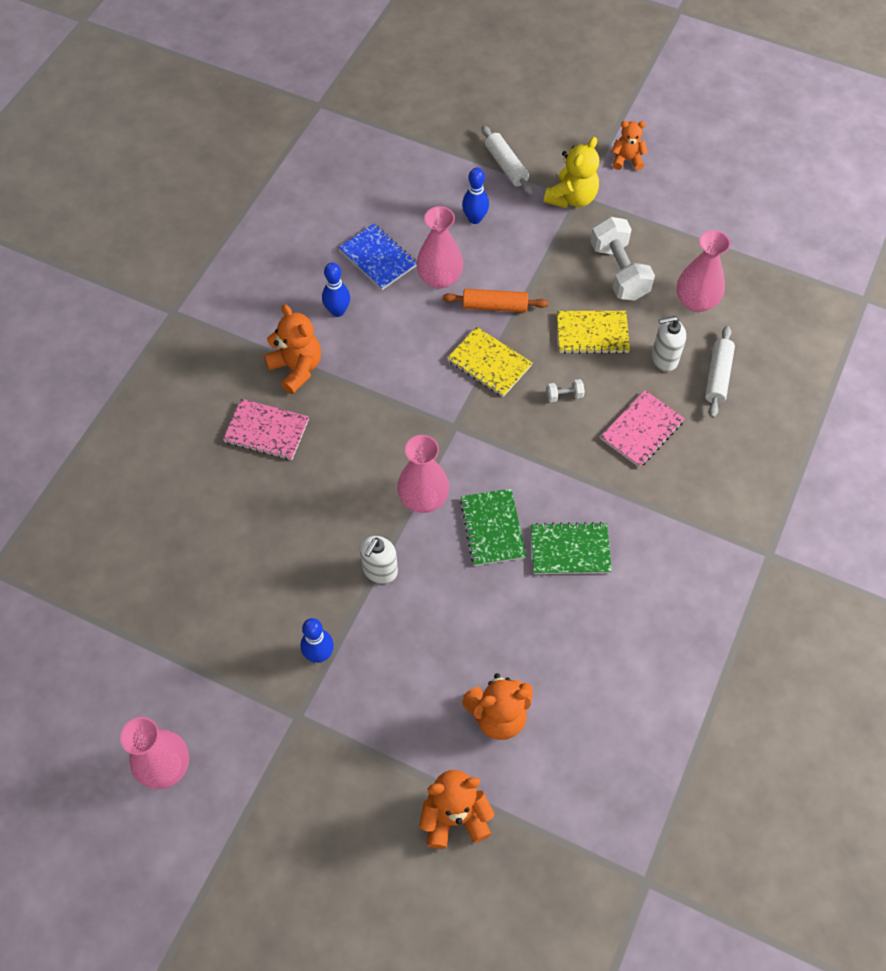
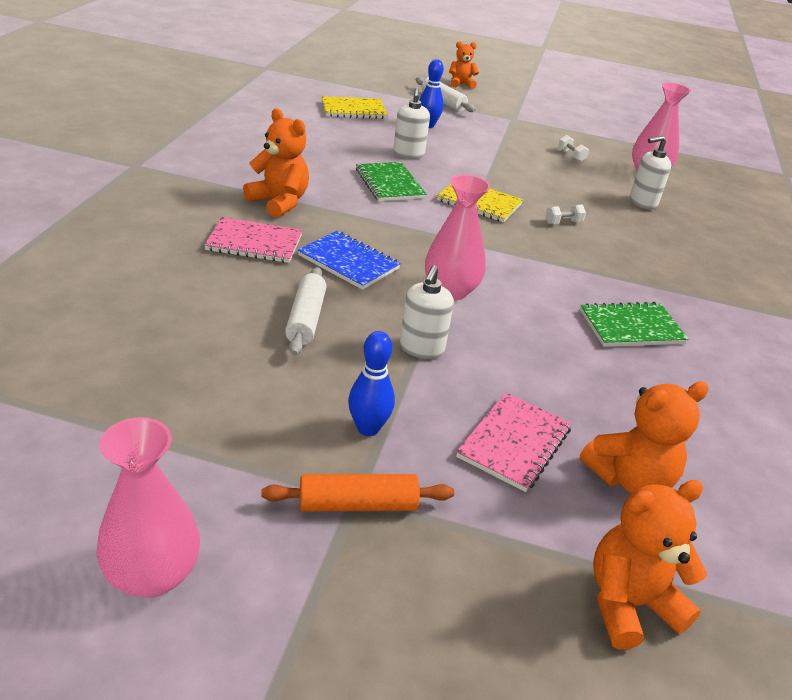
camera: 15 degrees left, 25 degrees down
blue bowling pin [322,262,350,317] -> none
blue notebook [339,224,417,290] -> blue notebook moved to [298,231,401,290]
pink vase [416,206,463,289] -> white soap dispenser [393,88,430,159]
orange rolling pin [442,289,549,312] -> orange rolling pin moved to [261,474,454,512]
green notebook [460,489,526,566] -> green notebook moved to [356,162,426,201]
yellow teddy bear [544,137,599,209] -> none
yellow notebook [557,311,630,354] -> yellow notebook moved to [322,96,388,119]
white dumbbell [591,216,655,301] -> white dumbbell [558,135,589,162], size x0.42
pink notebook [600,390,685,468] -> pink notebook moved to [456,392,572,492]
orange teddy bear [612,121,648,170] -> orange teddy bear moved to [449,41,479,89]
white rolling pin [705,326,735,418] -> white rolling pin moved to [285,267,327,355]

